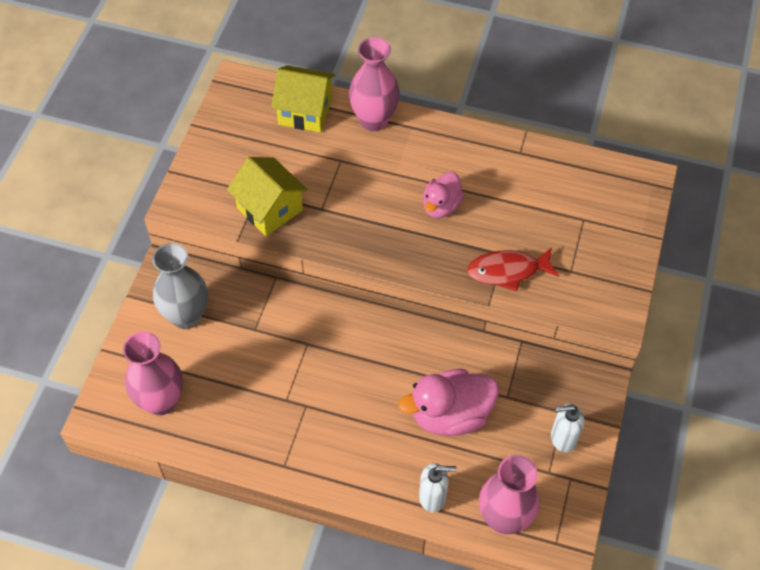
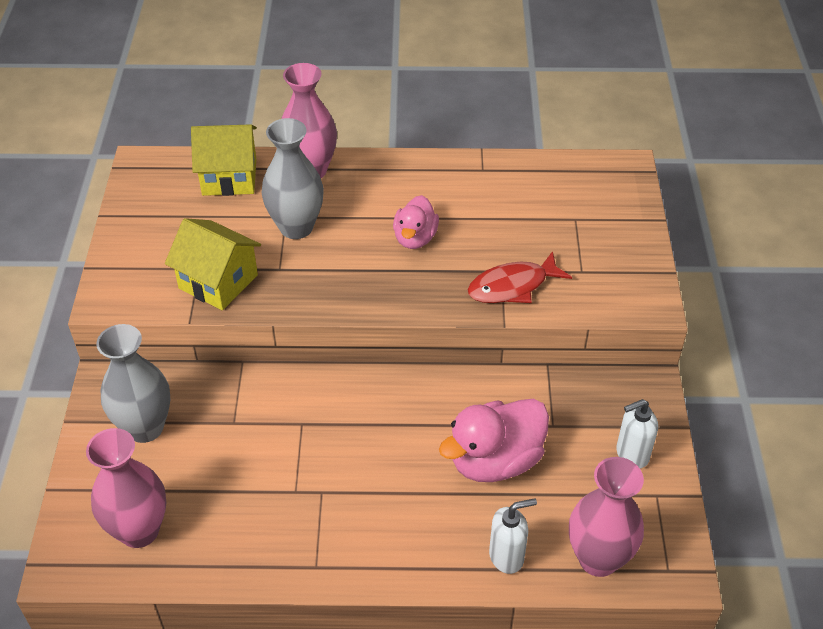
camera: 15 degrees left, 10 degrees down
none -> grey vase [261,118,324,239]

